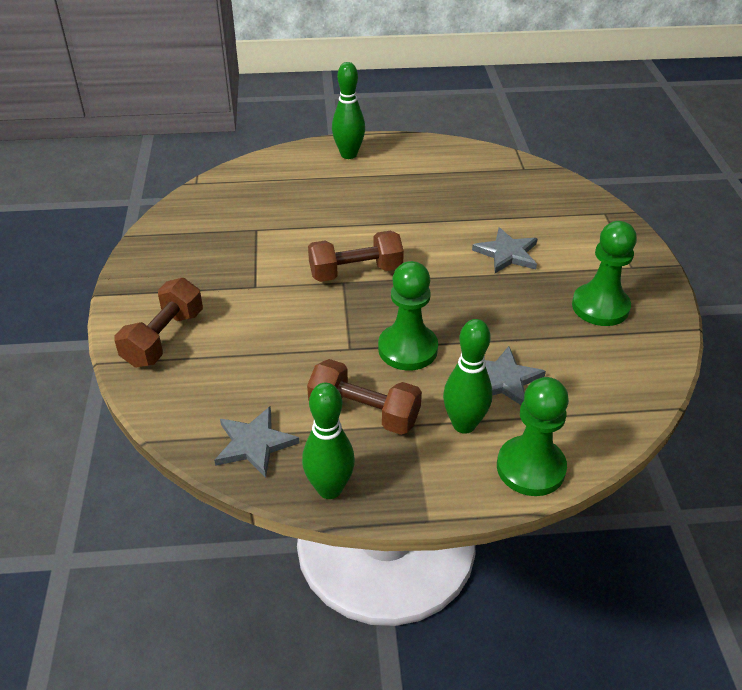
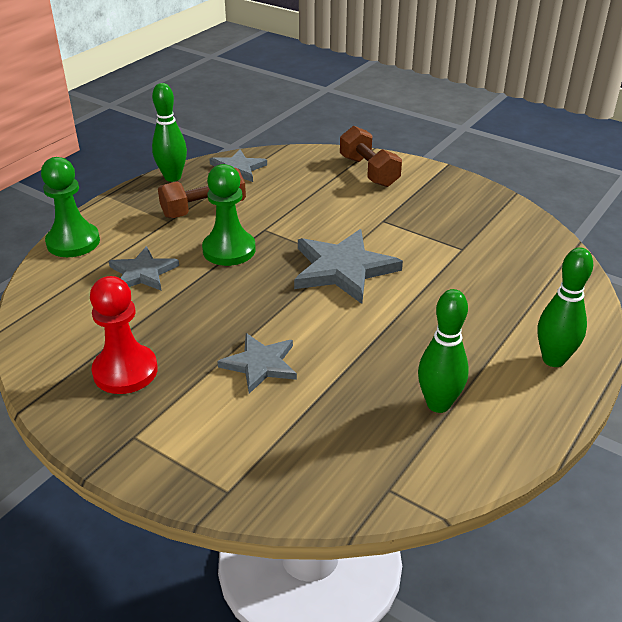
camera: 130 degrees right, 5 degrees down
brown dumbbell [308,231,404,282] -> grey star [294,229,403,304]
green bowling pin [443,319,492,434] -> green bowling pin moved to [418,289,469,413]
green pawn [572,221,637,326] -> red pawn [90,276,158,394]

